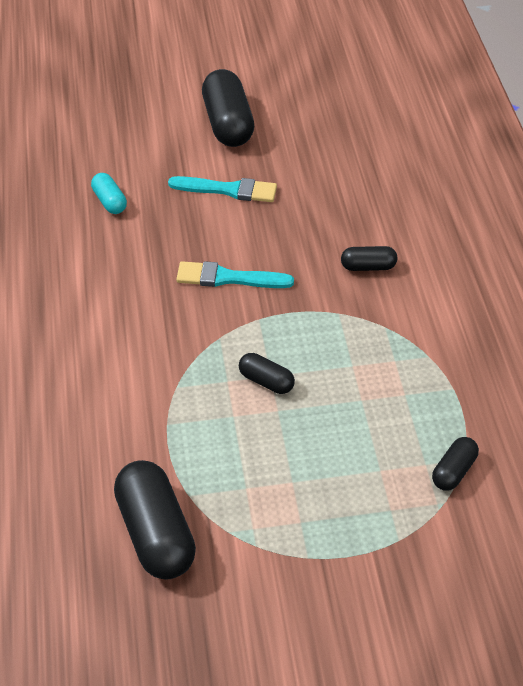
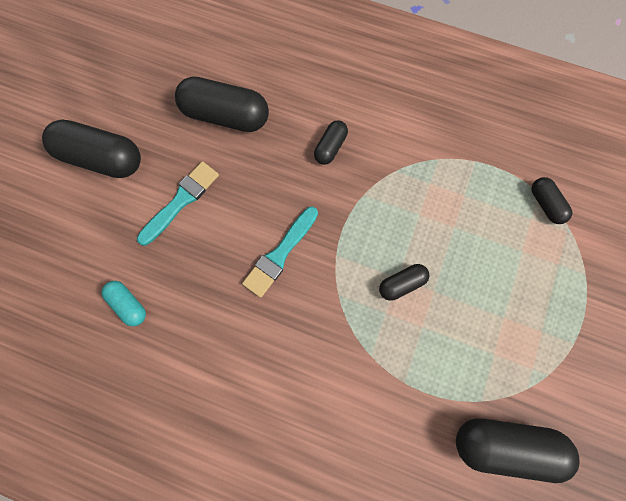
camera: 60 degrees left, 25 degrees up
turquoise capsule [91,173,127,214] -> turquoise capsule turned 45 degrees clockwise [101,281,146,326]
none -> black capsule [175,76,269,132]

